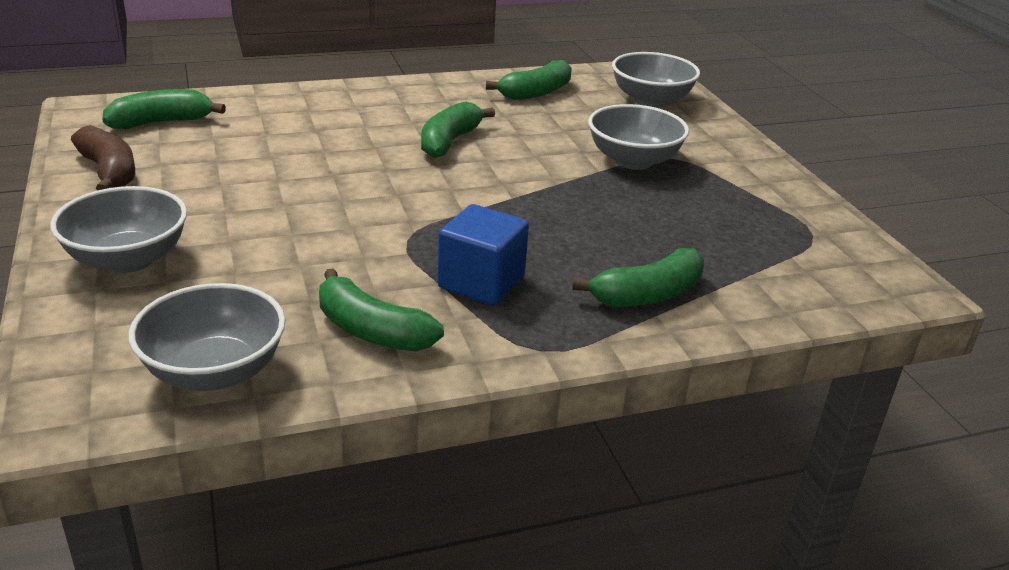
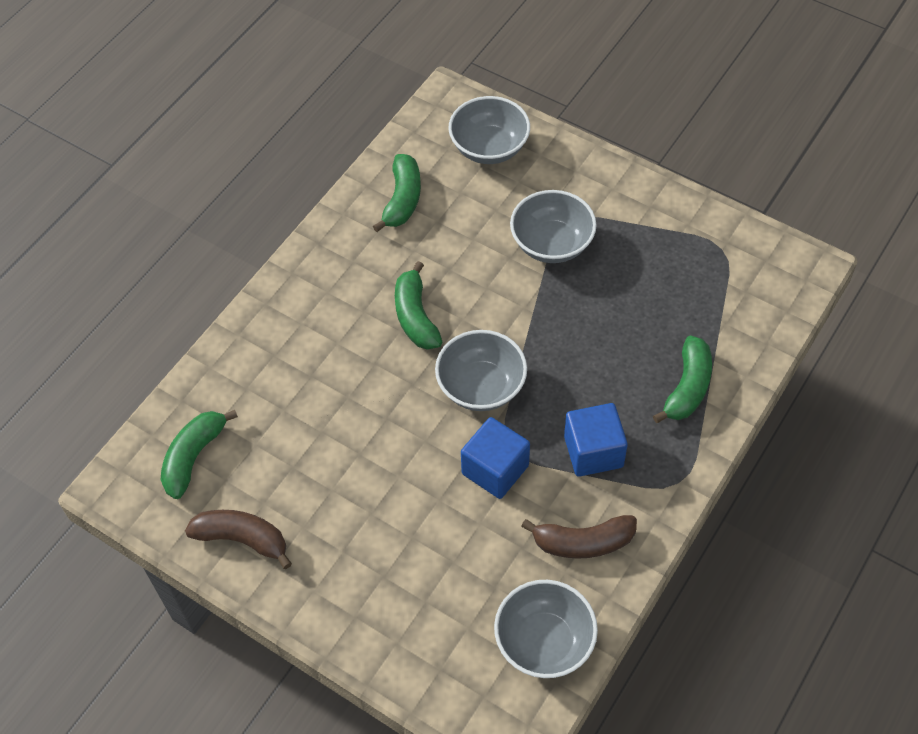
camera: 35 degrees left, 25 degrees up
grey bowl [50,186,187,273] -> grey bowl moved to [435,330,527,411]
green banana [319,268,444,351] -> brown banana [521,515,637,559]
none -> blue cube [461,417,530,499]

